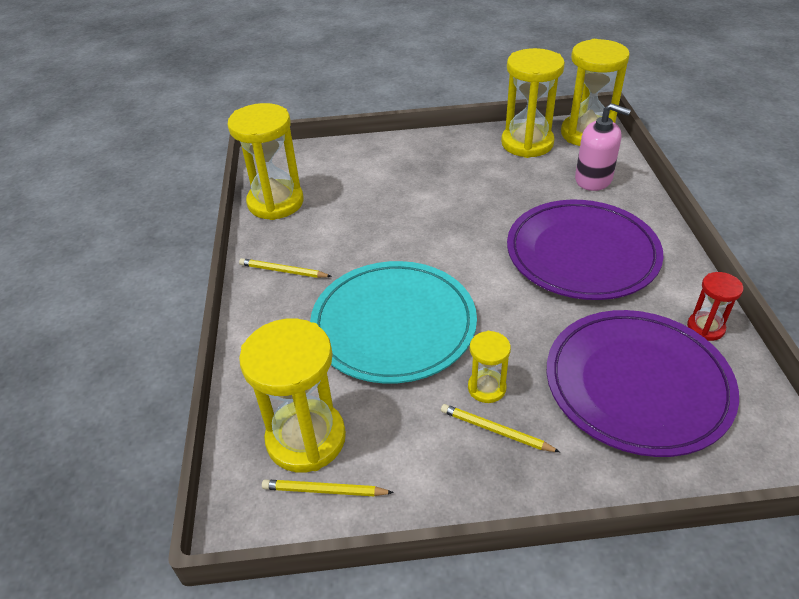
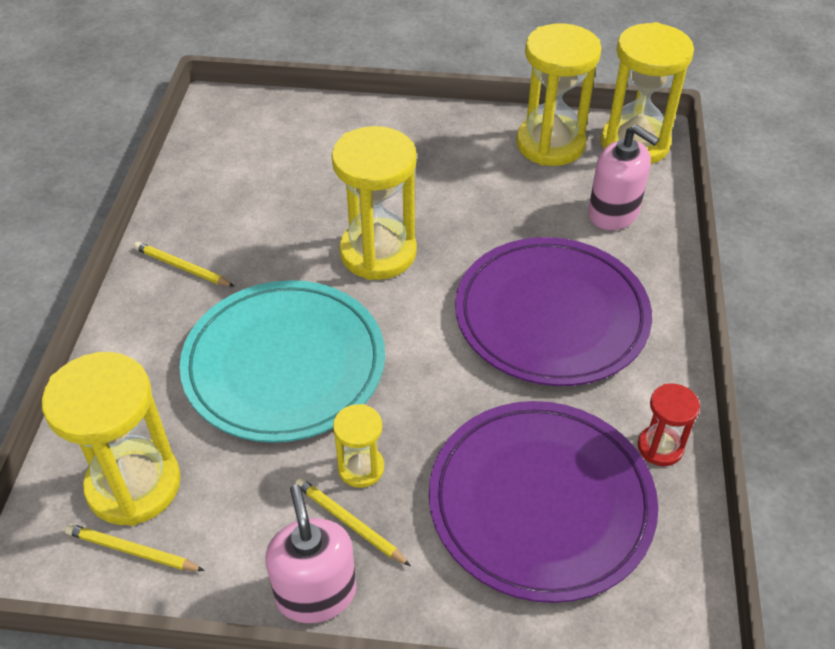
camera: 10 degrees right, 5 degrees up
yellow hourglass [228,103,304,220] -> yellow hourglass moved to [331,126,417,280]
none -> pink soap dispenser [265,485,356,623]

